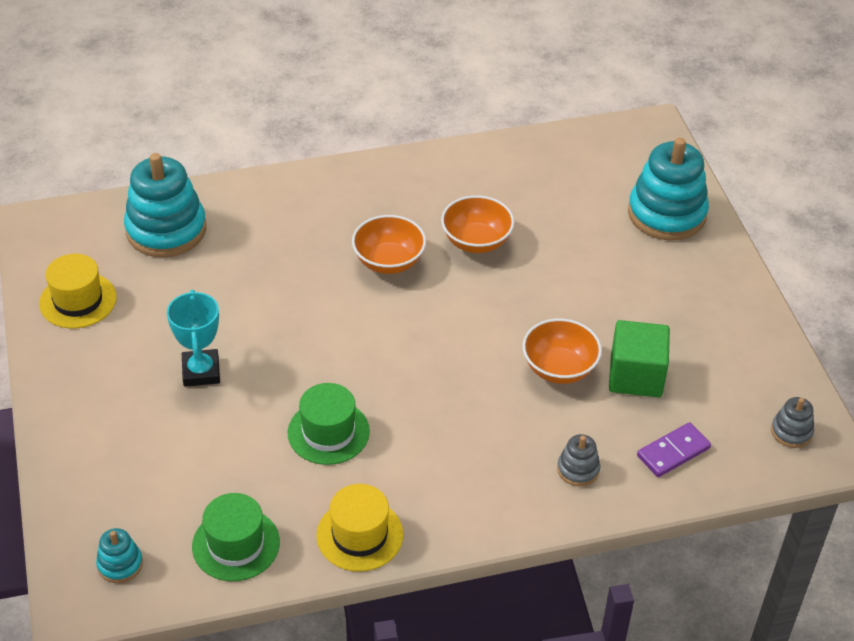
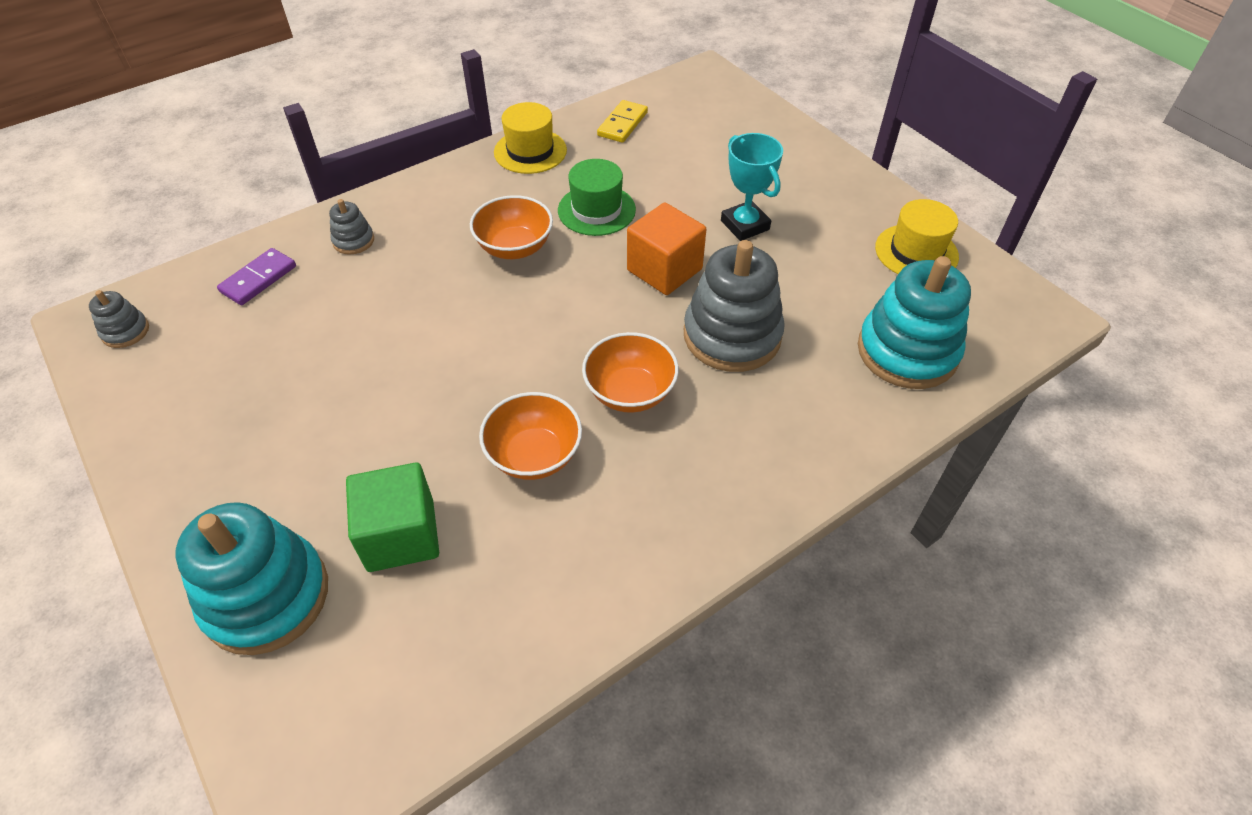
camera: 160 degrees right, 5 degrees up
turquoise stacking toy [96,528,143,583] -> none
green hat [192,493,280,581] -> yellow domino [597,100,648,143]
orange bowl [522,318,602,384] -> orange bowl moved to [470,195,553,259]
green cube [609,320,670,397] -> green cube moved to [346,462,439,572]
none -> orange cube [627,203,706,295]
none -> grey stacking toy [684,240,785,372]

